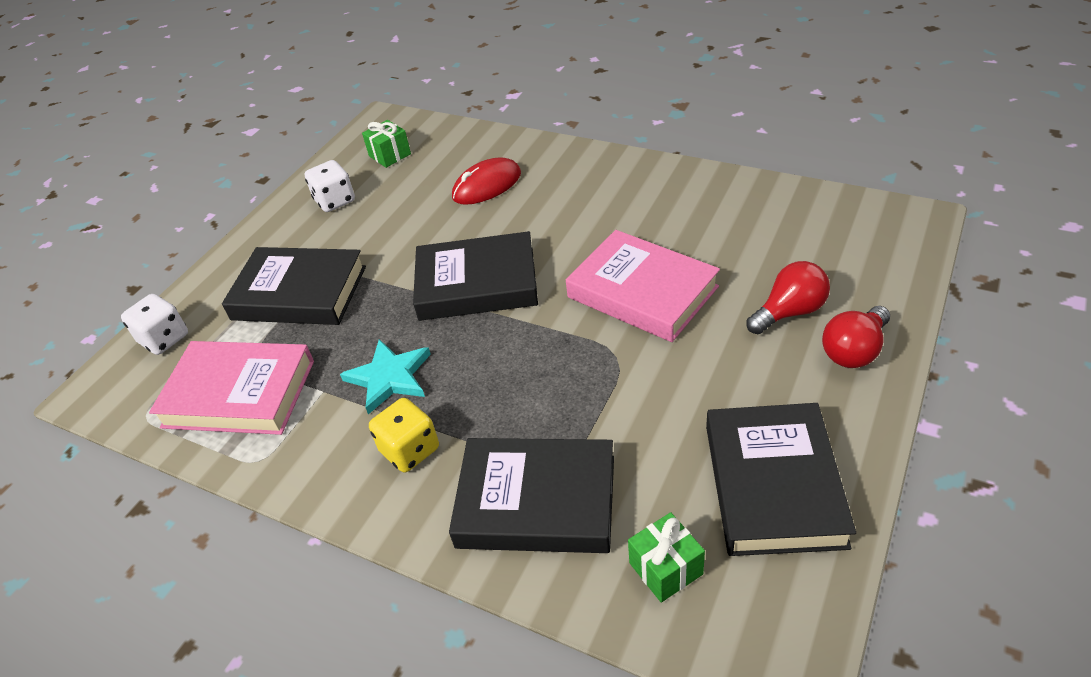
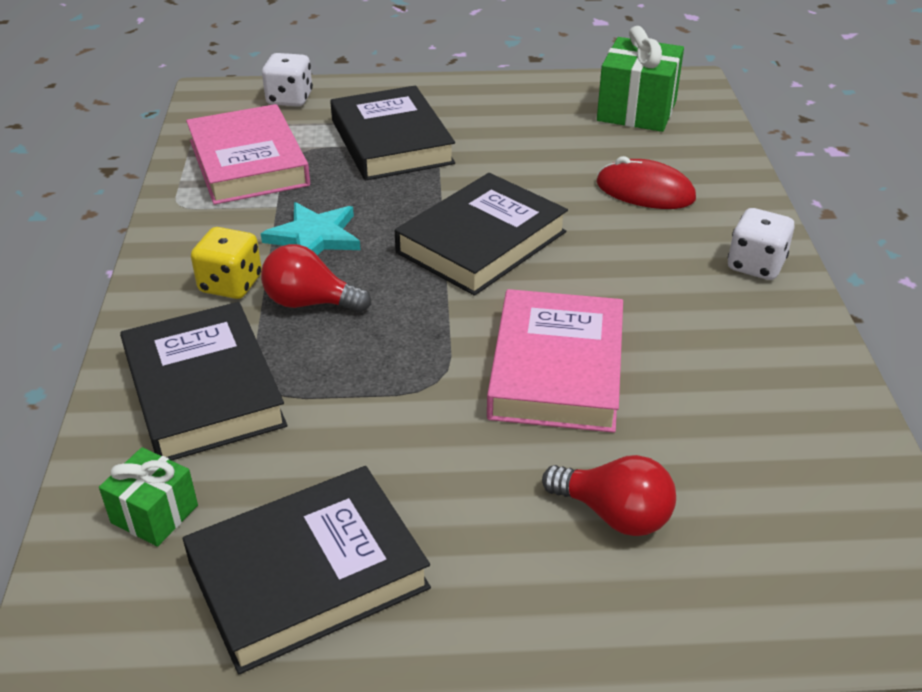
camera: 55 degrees right, 5 degrees down
white dice [305,160,355,212] -> white dice moved to [728,208,795,280]
green gift [362,120,411,168] -> green gift [597,26,684,132], size x1.75
black book [413,231,538,321] -> black book turned 75 degrees clockwise [395,173,568,296]
red light bulb [822,306,890,368] -> red light bulb moved to [261,244,371,313]

